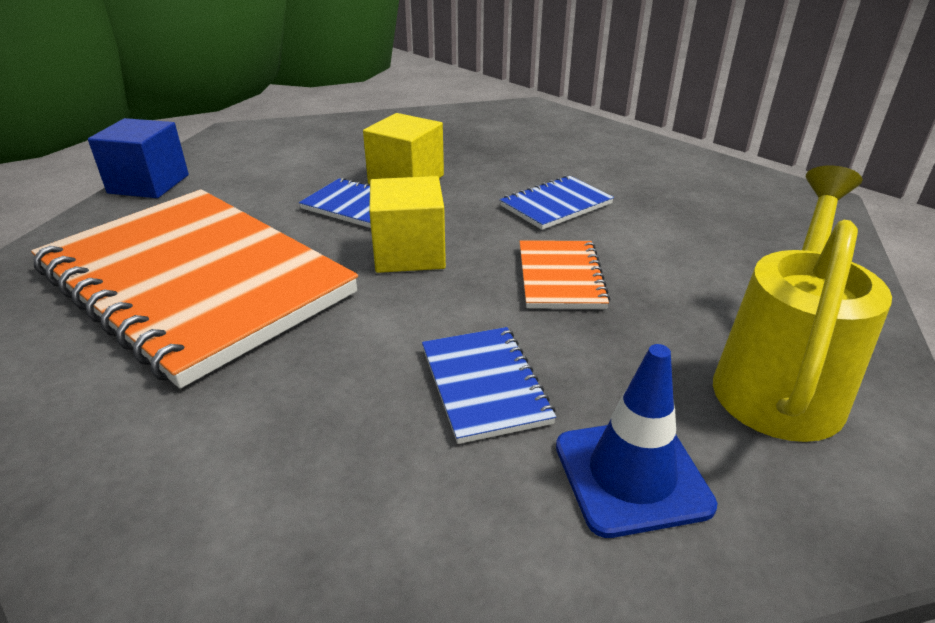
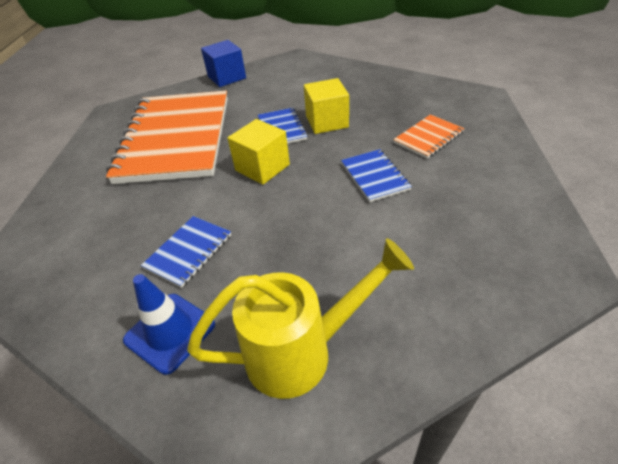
camera: 50 degrees right, 10 degrees up
blue notebook [500,175,614,230] -> blue notebook turned 60 degrees clockwise [341,149,412,202]
orange notebook [519,240,611,309] -> orange notebook moved to [394,114,464,159]

